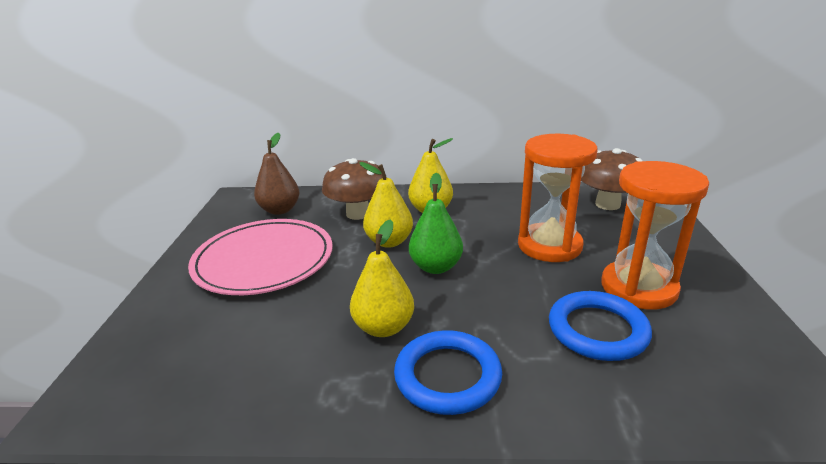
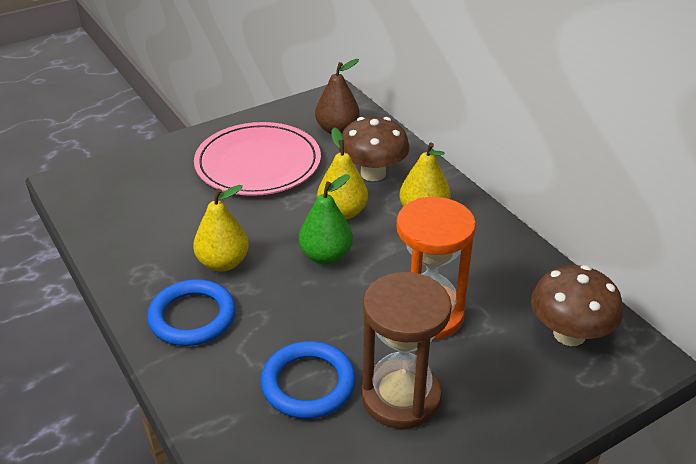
camera: 55 degrees right, 10 degrees up
orange hourglass [601,161,709,310] -> brown hourglass [361,272,452,429]

